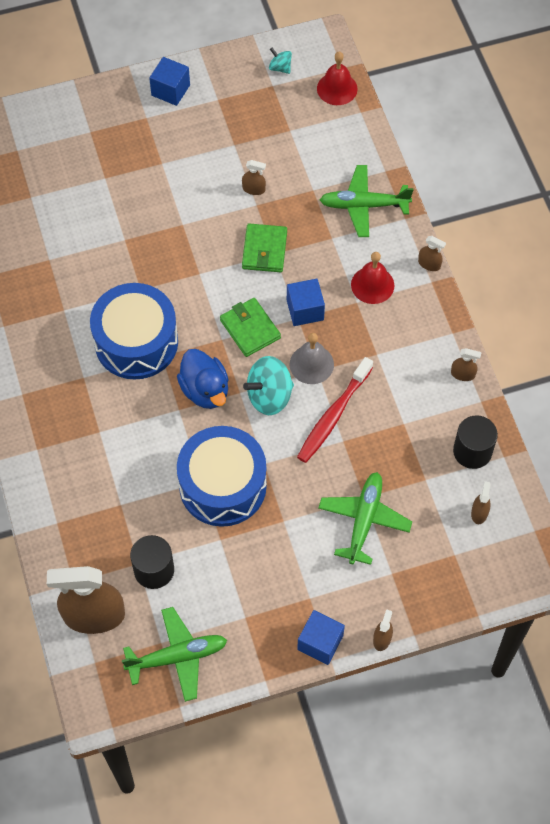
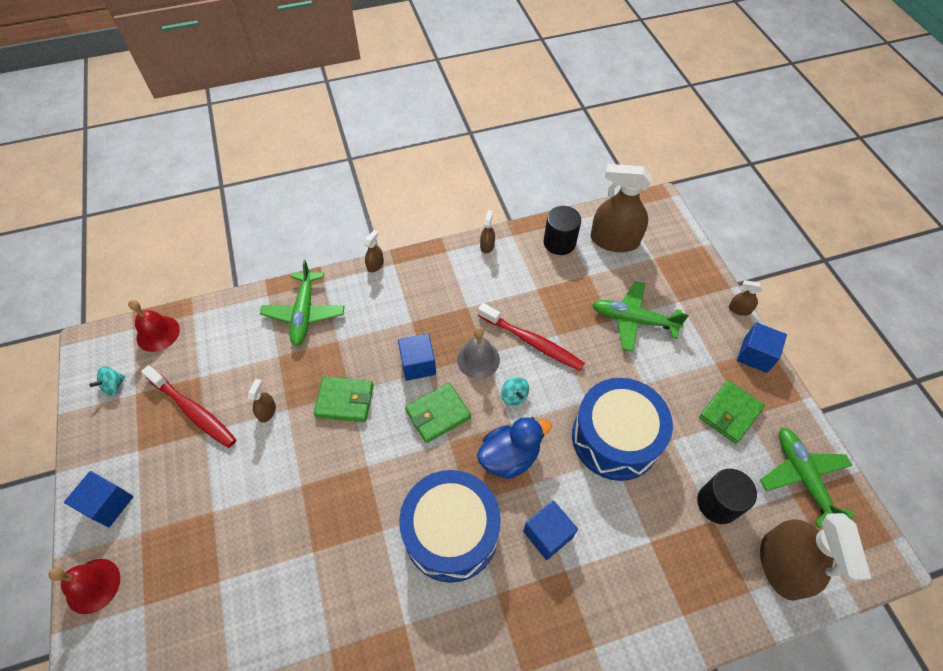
camera: 90 degrees left, 5 degrees down
turquoise spinning top [243,356,294,415] -> turquoise spinning top [501,377,529,406], size x0.52
red bell [351,252,394,304] -> red bell moved to [48,559,120,614]
brown spray bottle [471,481,491,524] -> brown spray bottle [591,164,652,252], size x2.34
none -> red toothbrush [141,365,236,448]
none -> blue cube [523,500,578,560]
none -> green wallet [699,380,765,444]

